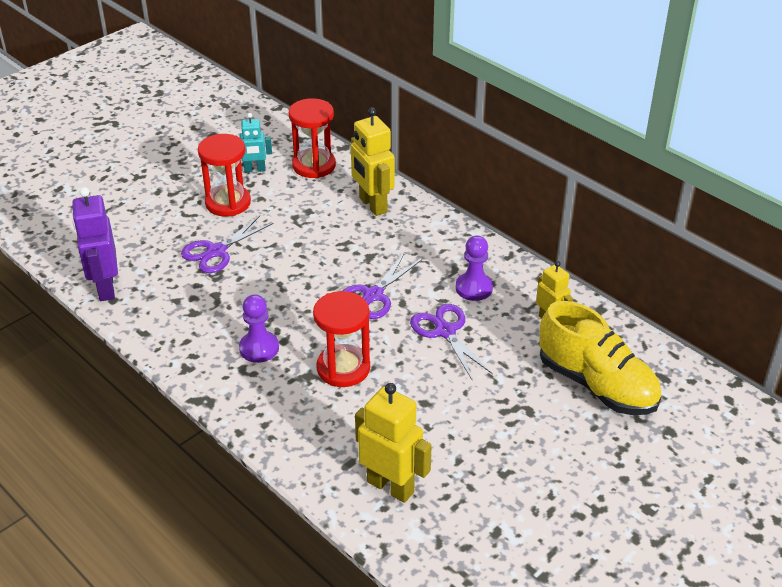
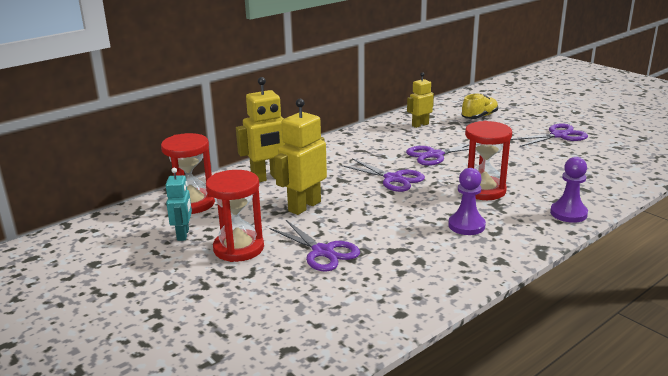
camera: 85 degrees left, 15 degrees down
purple robot [72,187,118,301] -> none
yellow robot [355,383,432,503] -> yellow robot moved to [274,99,327,215]
purple pawn [456,235,493,301] -> purple pawn moved to [550,157,588,223]
yellow shoe [539,301,662,415] -> yellow shoe [461,94,498,119], size x0.55
none -> purple scissors [510,123,588,147]

